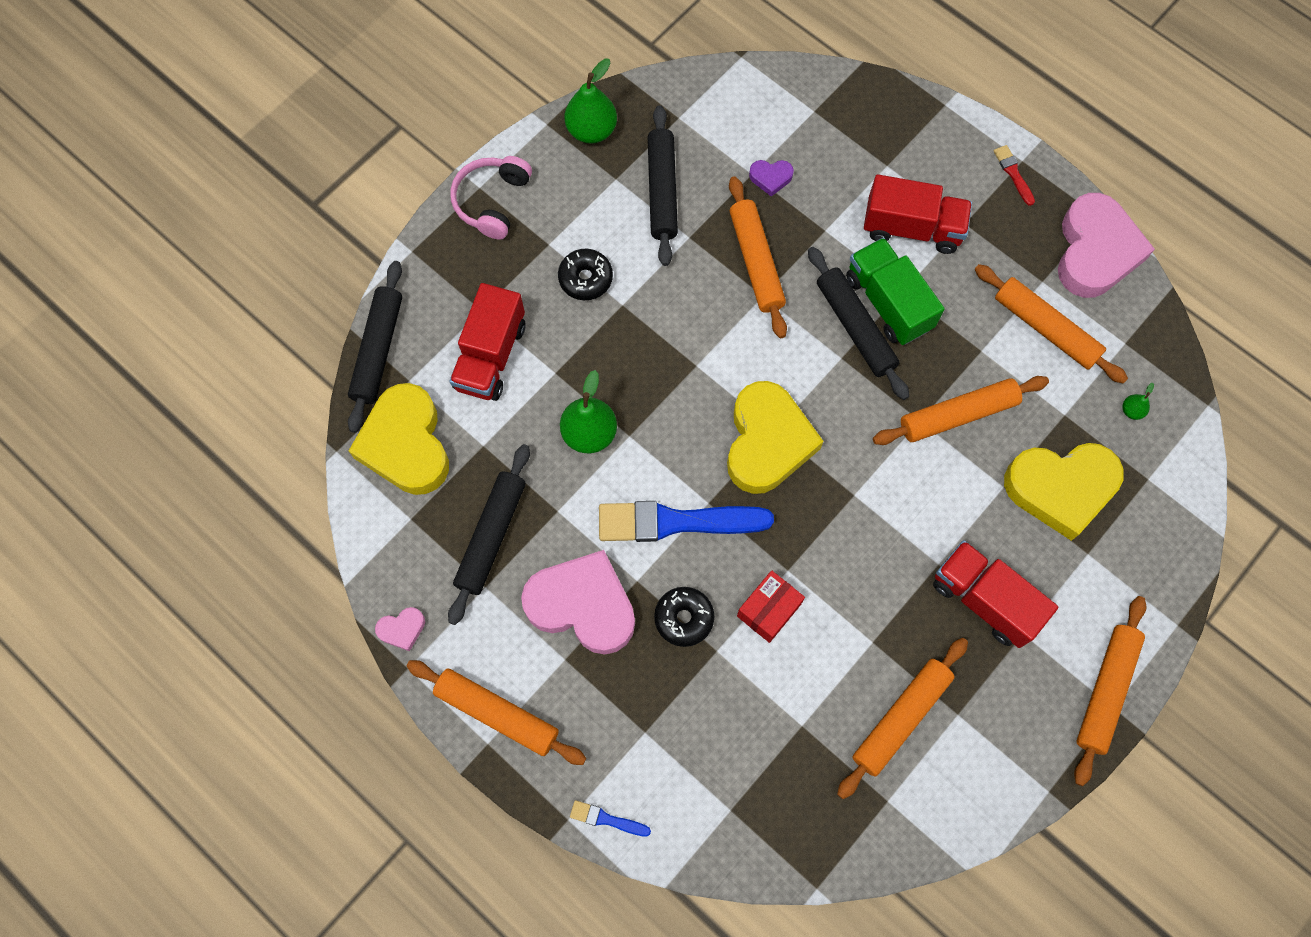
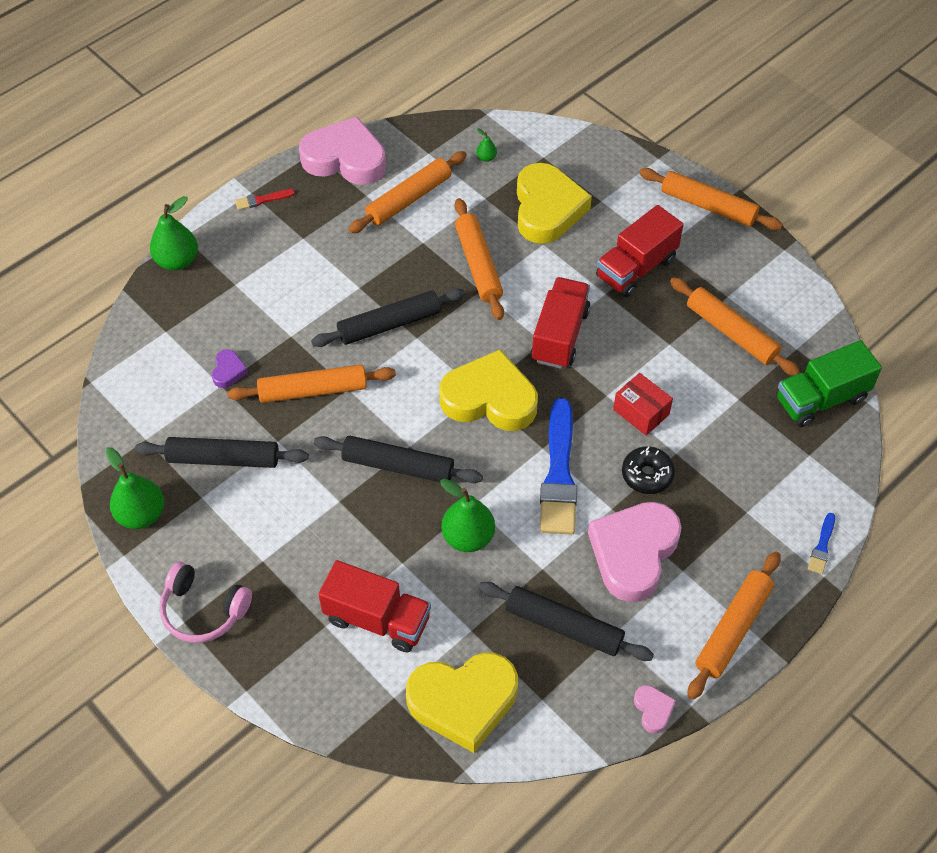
camera: 85 degrees left, 15 degrees down
black rolling pin [348,261,402,433] -> black rolling pin moved to [314,436,483,483]
black donut [558,249,613,300] -> none
green truck [846,238,945,345] -> green truck moved to [776,340,882,427]
red truck [864,174,972,254] -> red truck moved to [531,277,591,369]
none -> green pear [150,196,198,270]

